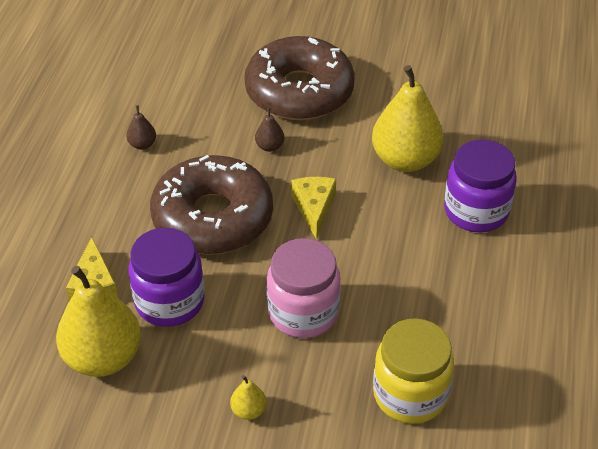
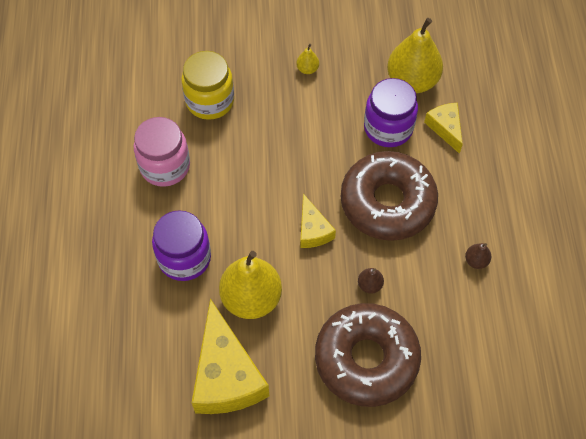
camera: 165 degrees right, 15 degrees up
pink jar [267,238,341,338] -> pink jar moved to [134,117,190,187]
none -> yellow cheese [192,299,269,414]

